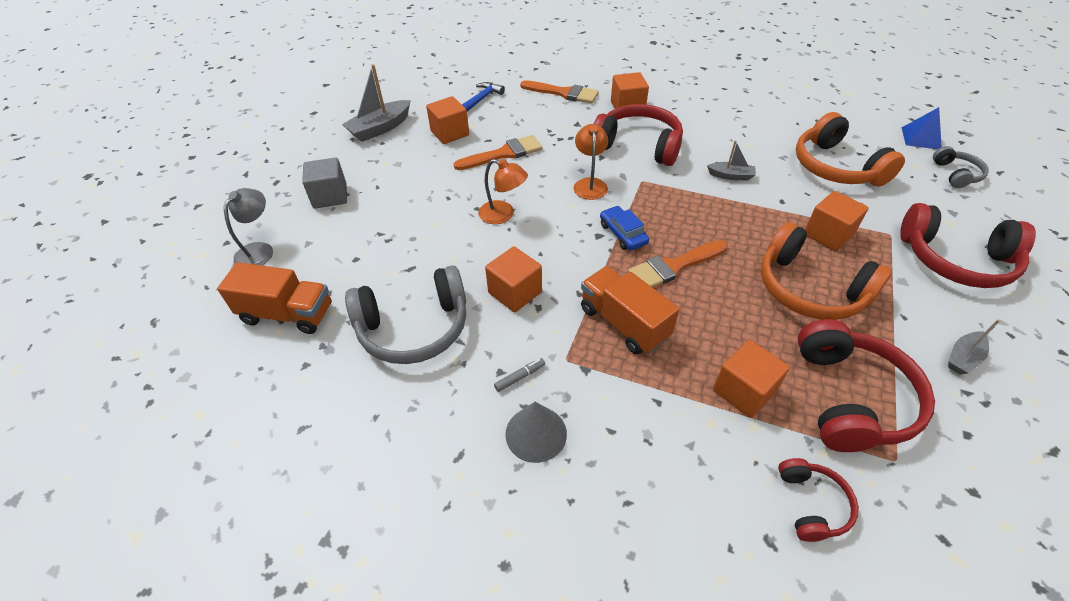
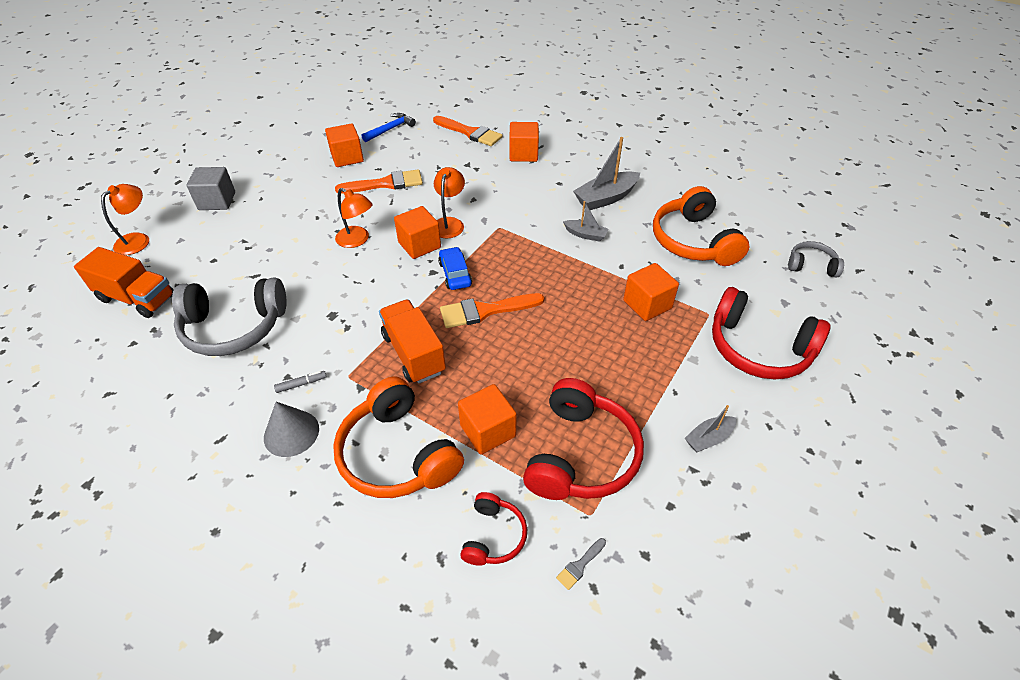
camera: 10 degrees right, 0 degrees up
grey lamp [224,188,273,265] -> orange lamp [101,184,149,255]
grey boat [342,64,411,142] -> grey boat moved to [573,137,640,210]
orange cube [485,246,542,312] -> orange cube moved to [394,206,441,259]
red headphones [594,104,683,166] -> none
orange headphones [760,222,892,320] -> orange headphones moved to [333,377,464,498]
blue pyramid [902,107,942,149] -> none
grey headphones [933,146,989,188] -> grey headphones turned 90 degrees counterclockwise [788,241,844,278]
none -> grey brush [556,538,606,590]

